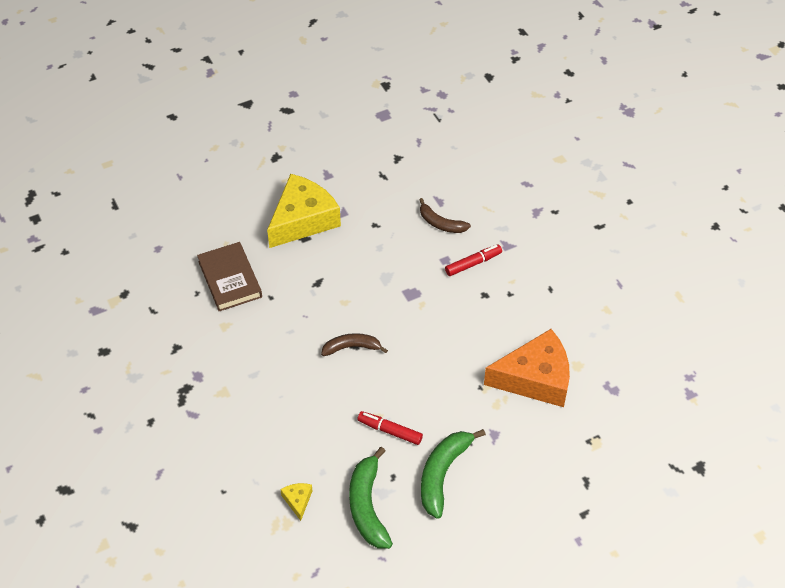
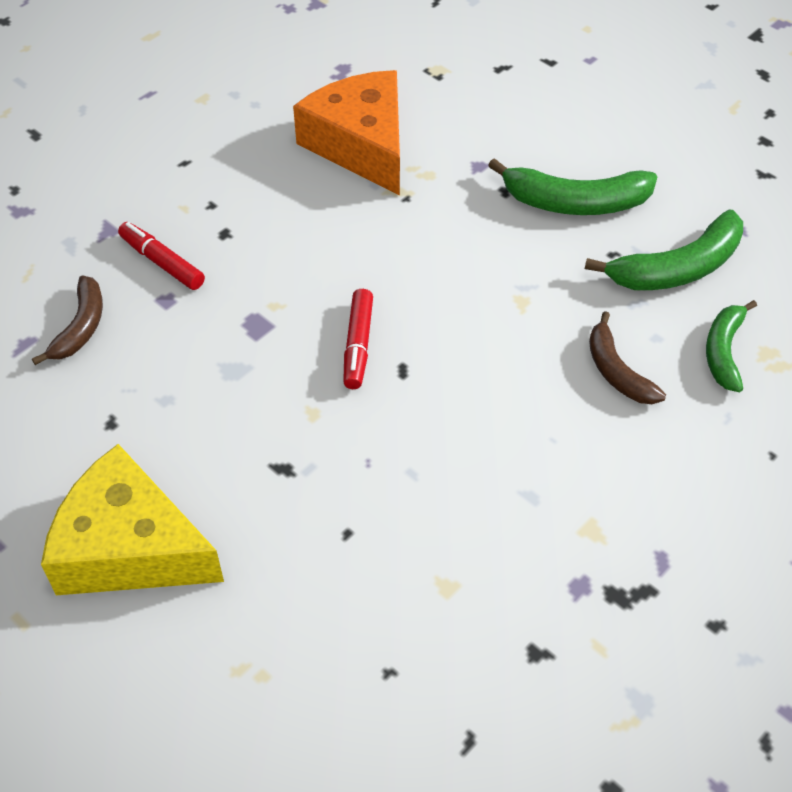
camera: 110 degrees left, 0 degrees up
brown book [197,242,262,311] -> none
yellow cheese [280,483,312,521] -> green banana [706,300,757,392]
brown banana [321,333,388,356] -> brown banana moved to [589,311,666,404]
red marker [358,411,423,445] -> red marker moved to [343,289,373,389]

